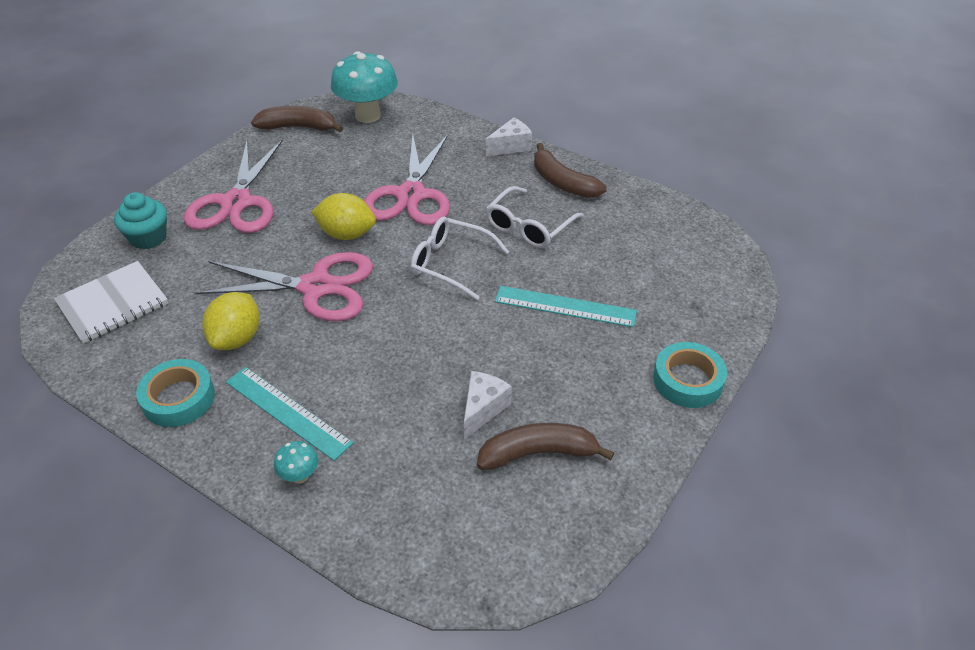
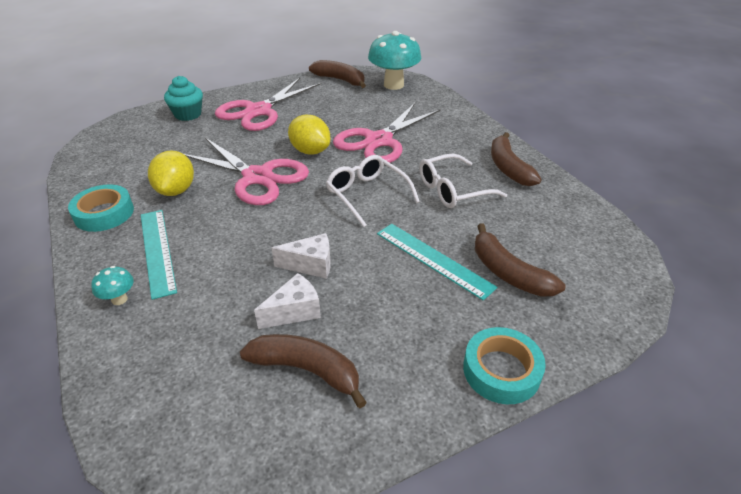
camera: 30 degrees right, 5 degrees down
white notebook [54,261,168,343] -> none
yellow lemon [202,292,260,350] -> yellow lemon turned 45 degrees counterclockwise [148,150,194,196]
white cheese [486,117,532,156] -> white cheese moved to [271,233,331,279]
none -> brown banana [475,224,565,297]

